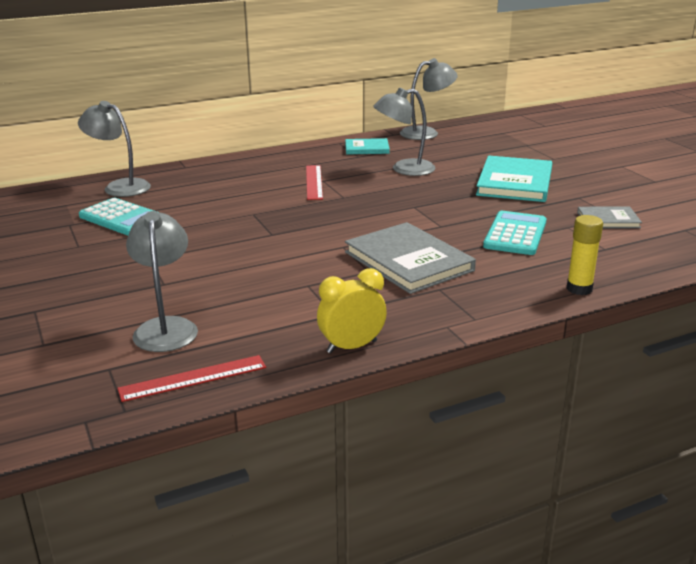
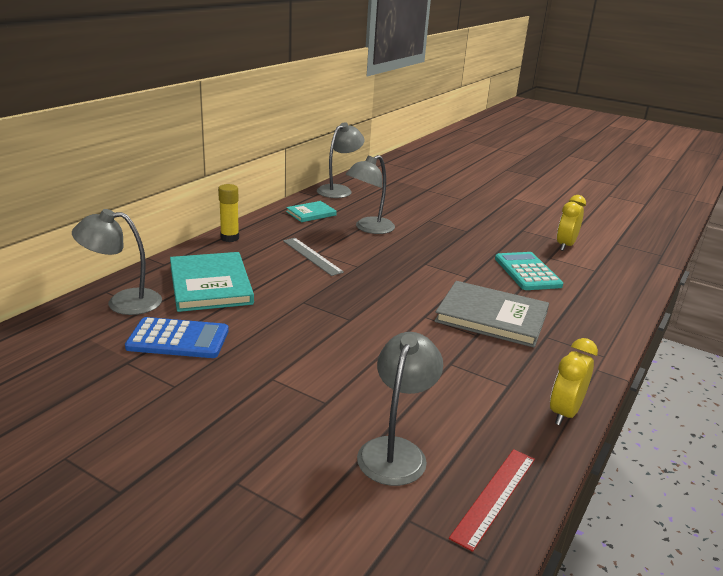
camera: 35 degrees left, 0 degrees up
turquoise calculator [79,198,157,236] -> blue calculator [125,317,229,358]
grey lamp [126,211,198,352] -> grey lamp turned 60 degrees clockwise [357,332,443,486]
red ruler [306,165,323,200] -> grey ruler [283,238,344,276]
turquoise book [476,156,552,202] -> turquoise book moved to [170,252,254,312]
yellow glue stick [567,215,603,295] -> yellow glue stick moved to [218,184,239,242]
grey book [577,206,642,229] -> yellow clock [557,195,586,251]

